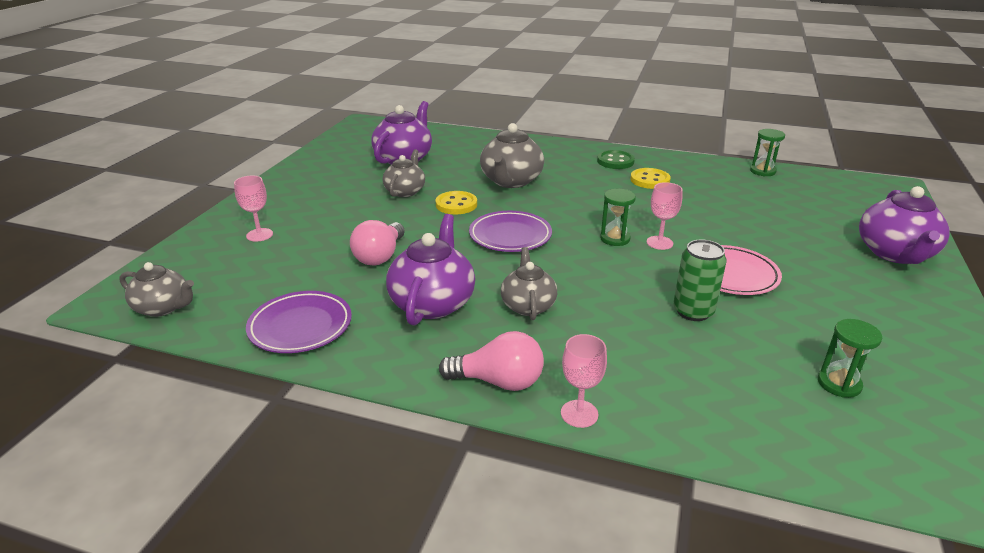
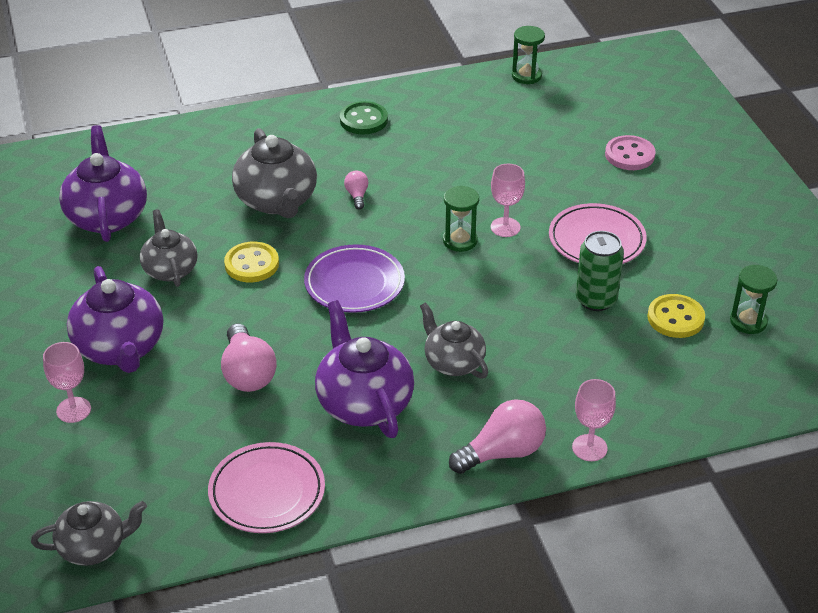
camera: 35 degrees left, 10 degrees up
purple plate [246,291,352,353] -> pink plate [208,442,325,533]
yellow button [630,168,671,189] -> yellow button moved to [647,294,705,338]
purple teapot [859,186,950,264] -> purple teapot moved to [67,266,163,373]
none -> pink light bulb [344,170,369,210]
none -> pink button [605,135,656,170]

